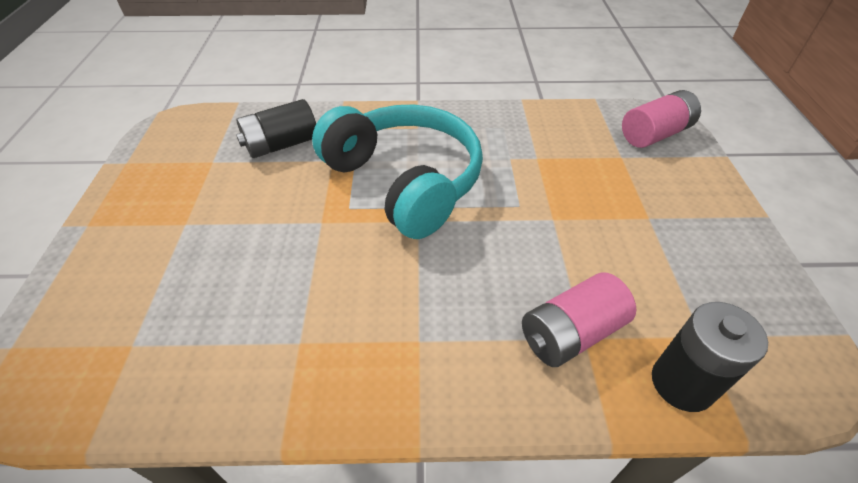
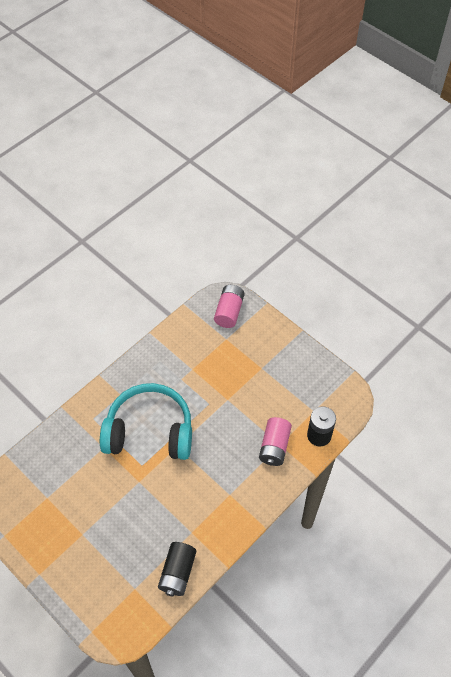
camera: 45 degrees left, 10 degrees up
black battery [236,99,316,158] -> black battery moved to [158,542,196,597]

